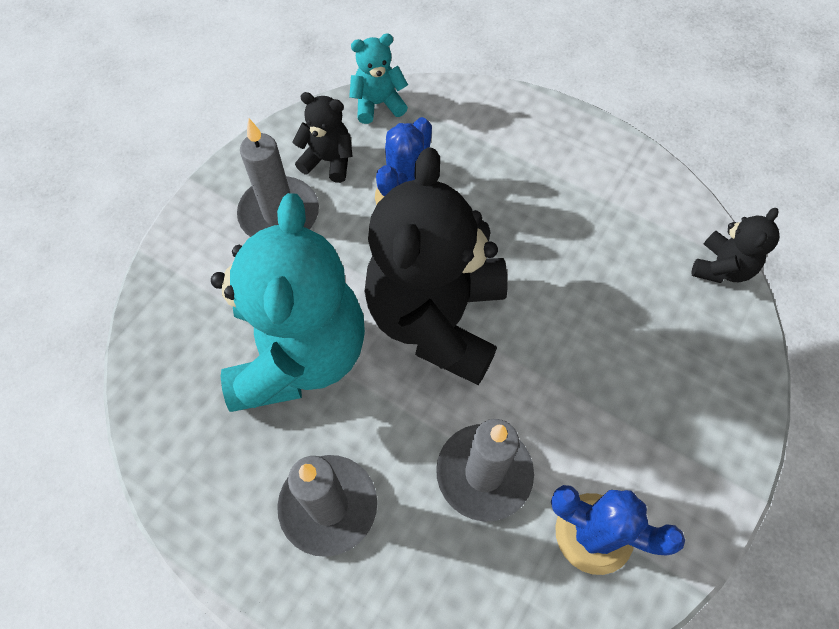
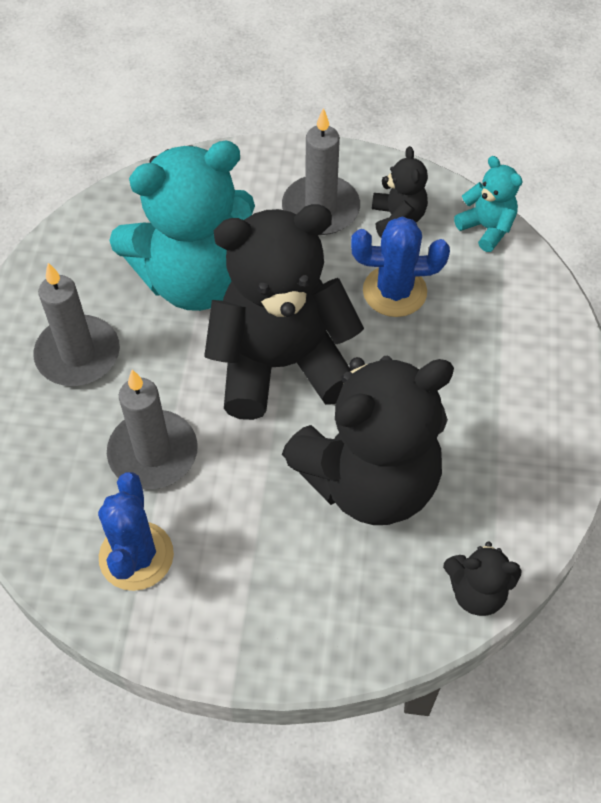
camera: 65 degrees right, 5 degrees down
none -> black teddy bear [282,356,454,525]

